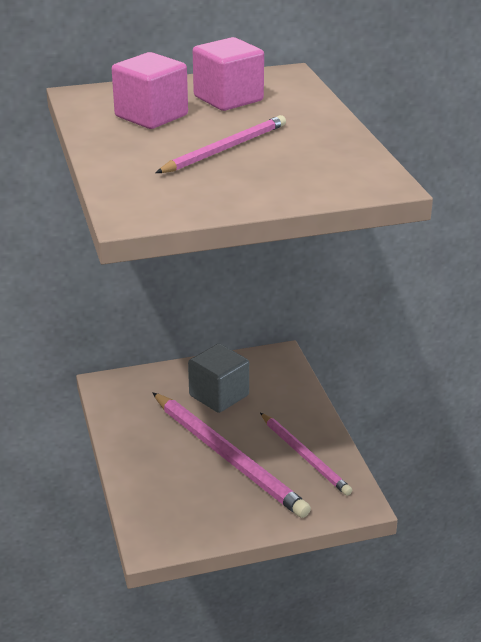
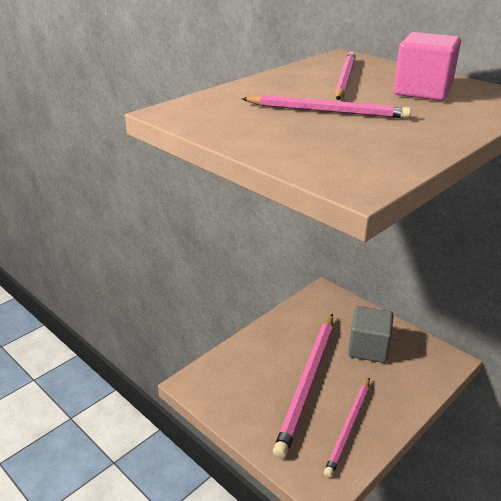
camera: 60 degrees right, 0 degrees up
pink cube [112,52,188,129] -> pink pencil [335,52,356,100]

